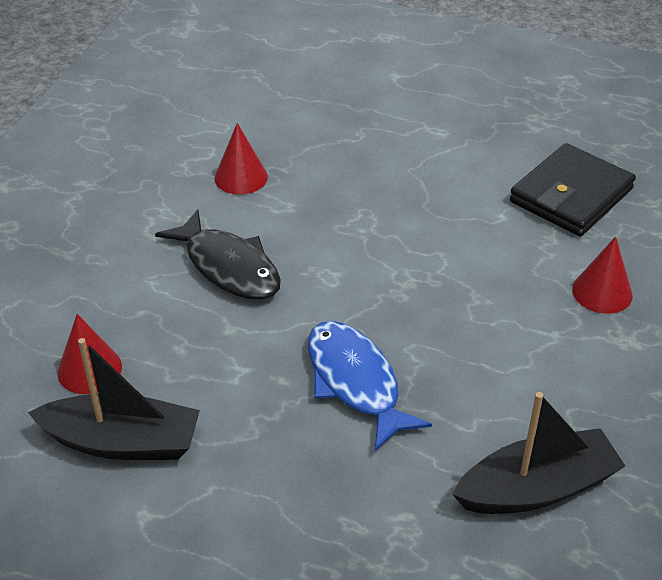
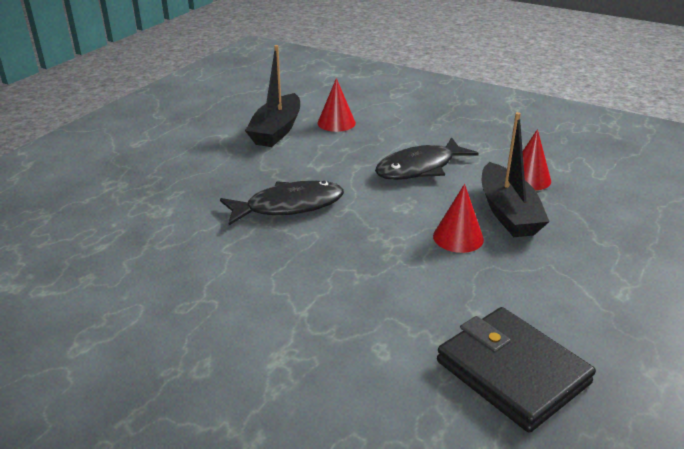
camera: 100 degrees right, 10 degrees down
blue fish [308,321,432,451] -> black fish [220,180,344,225]
black boat [452,392,625,514] -> black boat moved to [482,112,550,237]
red cone [572,236,633,314] -> red cone moved to [433,184,484,253]

